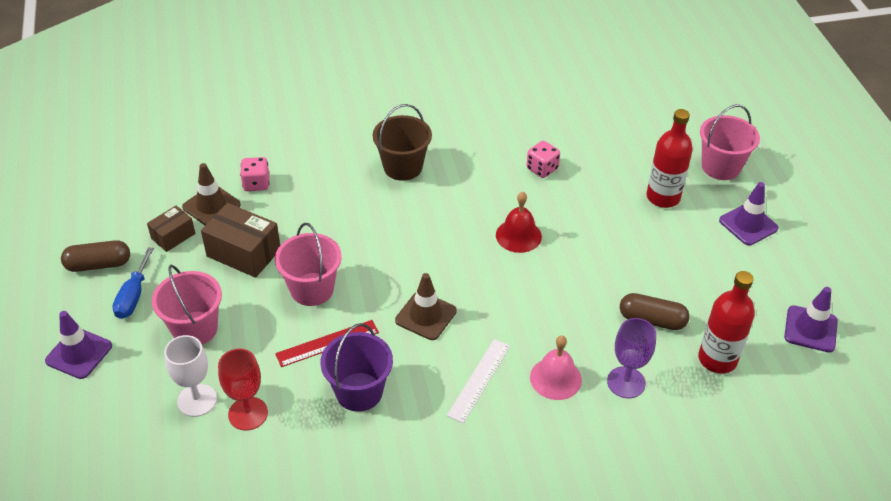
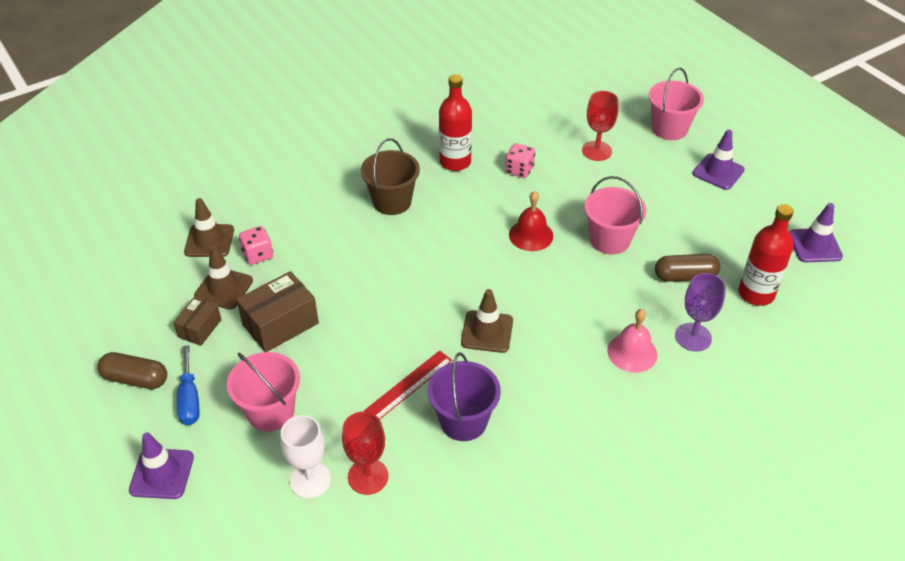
camera: 20 degrees left, 0 degrees up
brown capsule [61,240,130,272] -> brown capsule turned 45 degrees clockwise [97,352,167,389]
brown box [201,203,280,278] -> brown box turned 45 degrees counterclockwise [236,271,319,352]
pink bucket [275,223,342,306] -> pink bucket moved to [584,176,646,255]
white ruler [447,339,510,423] -> none
red bottle [646,109,693,208] -> red bottle moved to [439,74,472,171]
none -> brown traffic cone [184,198,234,257]
none -> red goblet [582,91,619,161]

